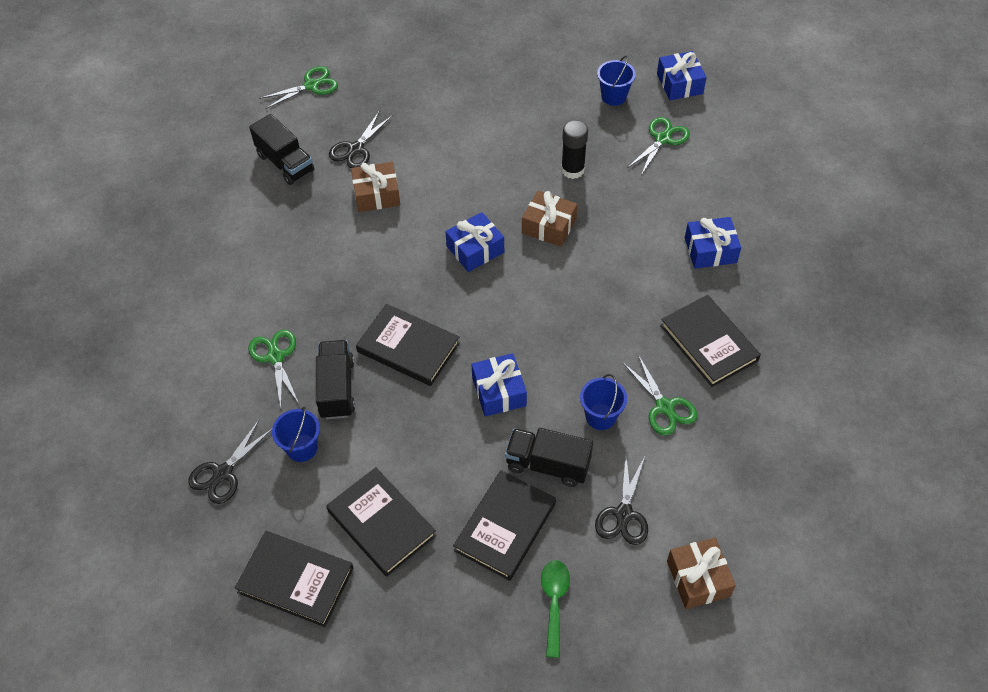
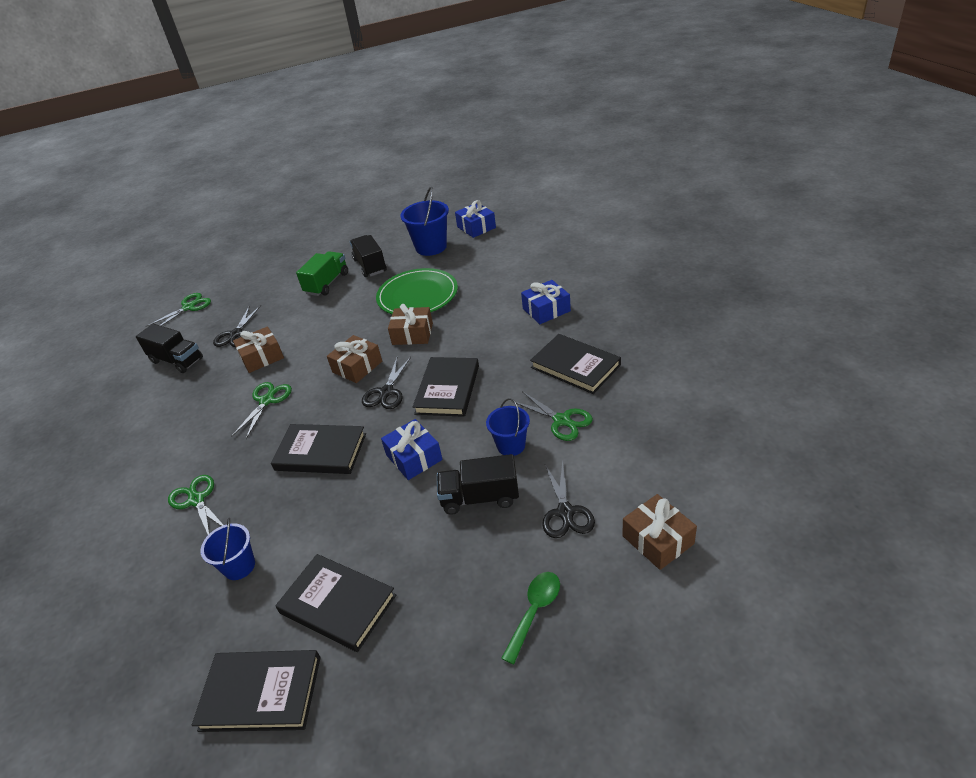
camera: 15 degrees left, 15 degrees down
black scissors [188,419,272,504] -> black scissors moved to [362,357,411,409]
black truck [316,340,355,419] -> black truck moved to [350,235,387,277]
blue gift [445,212,504,272] -> brown gift [327,335,382,383]
black book [453,470,556,581] -> black book moved to [413,357,479,417]
green spoon [541,560,570,658] -> green spoon turned 45 degrees clockwise [501,572,560,664]
black glue stick [561,120,588,179] -> green plate [376,268,458,314]
blue bucket [597,55,636,106] -> blue bucket [400,187,449,256], size x1.60
green scissors [627,117,690,175] -> green scissors moved to [232,382,292,439]
none -> green truck [296,251,348,296]

